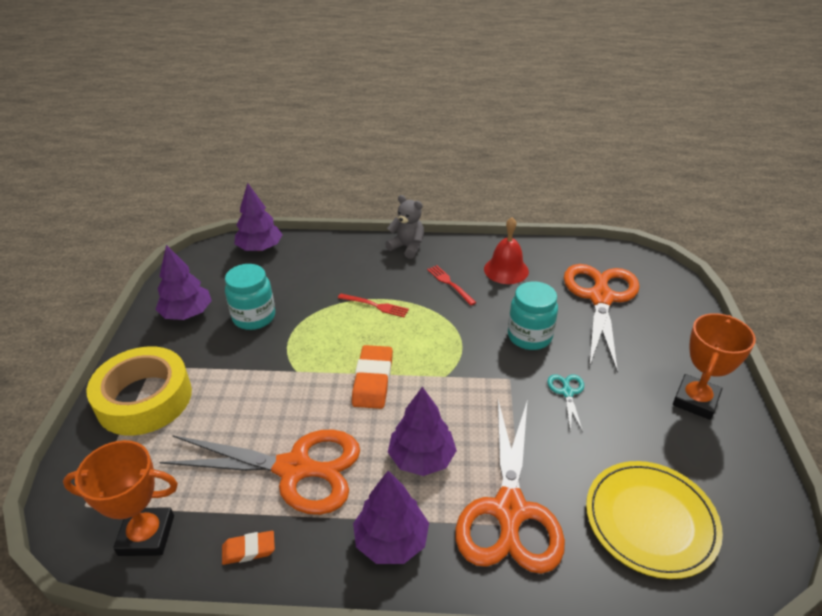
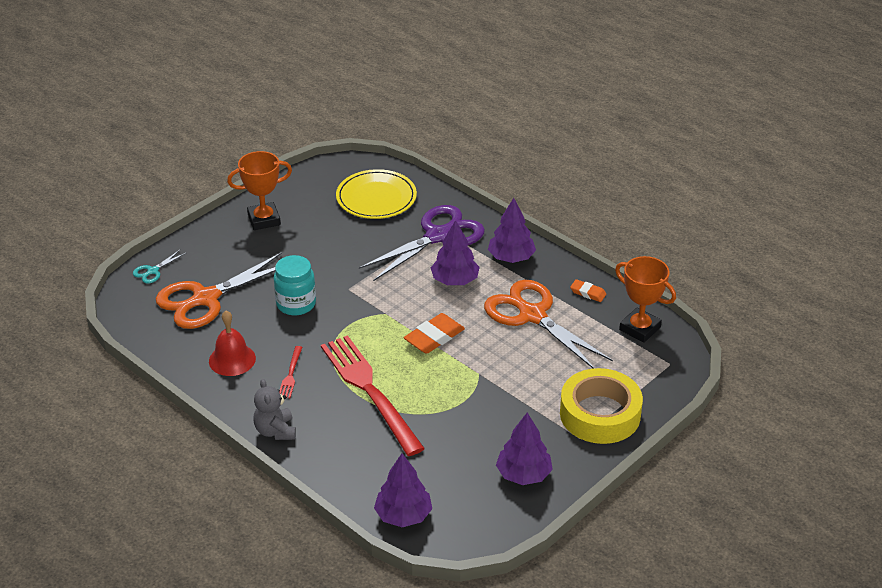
camera: 140 degrees left, 0 degrees up
turquoise jar [225,264,275,330] -> none
red fork [338,293,409,317] -> red fork [321,335,425,456], size x2.45
orange scissors [455,399,565,574] -> purple scissors [359,205,485,281]
turquoise scissors [547,374,584,432] -> turquoise scissors moved to [133,250,186,284]

